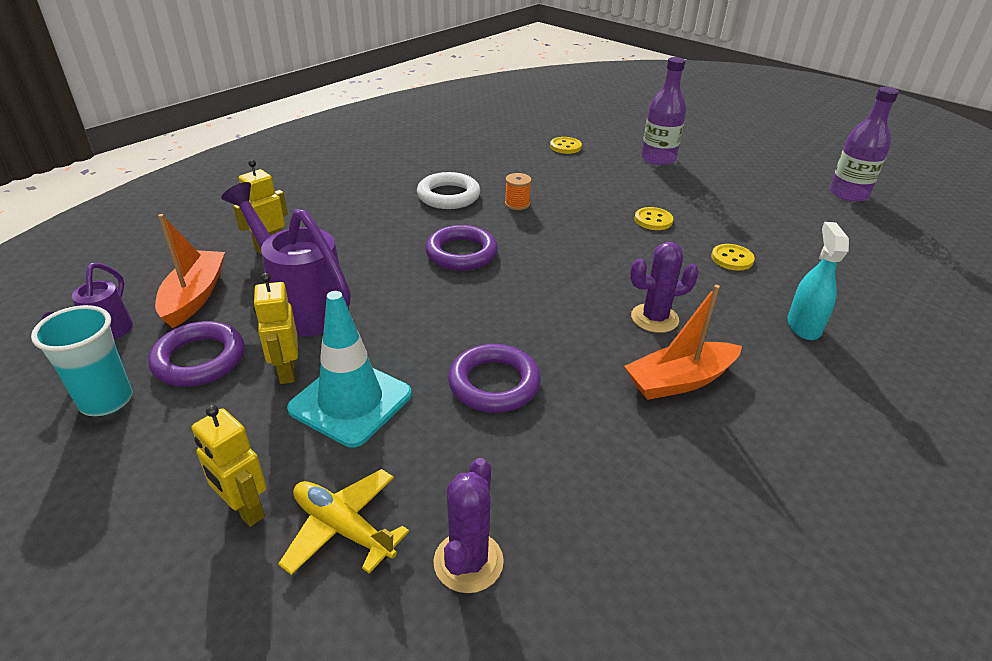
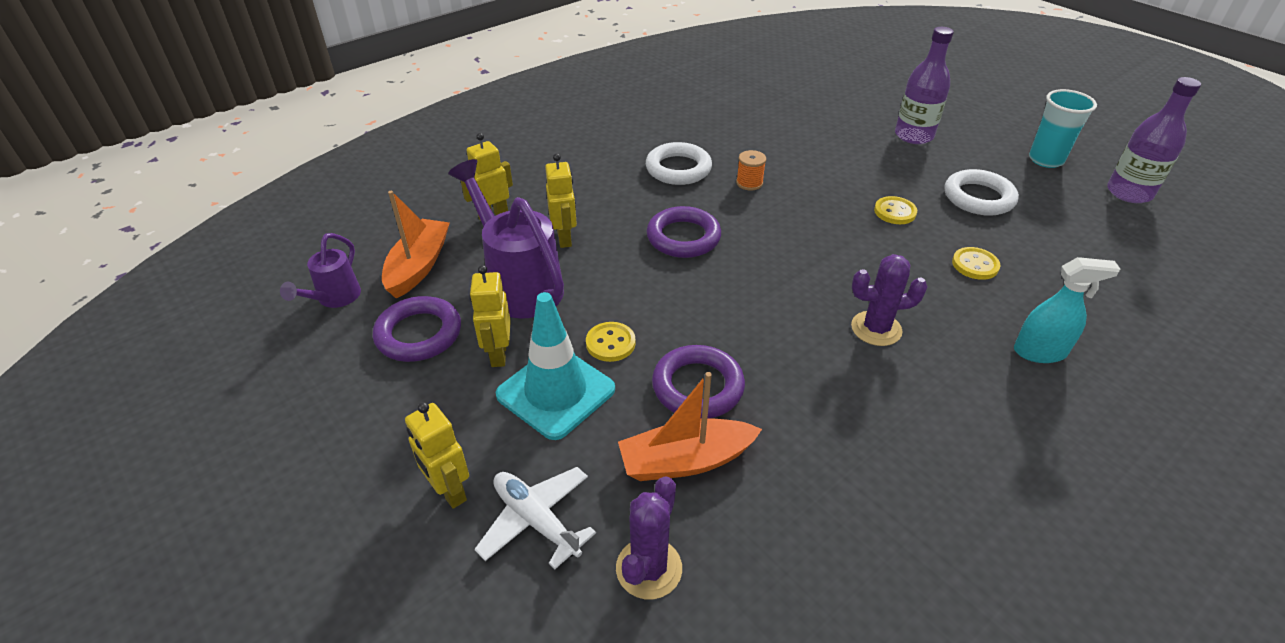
camera: 10 degrees right, 5 degrees up
turquoise cup [31,305,132,416] -> turquoise cup moved to [1029,89,1097,168]
yellow plane [278,469,409,575] -> white plane [475,467,596,569]
yellow button [550,137,582,154] -> yellow button moved to [586,322,636,362]
orange boat [624,285,742,400] -> orange boat moved to [618,372,762,481]
turquoise spray bottle [788,222,849,340] -> turquoise spray bottle turned 75 degrees clockwise [1014,257,1120,363]
none -> yellow robot [545,153,577,248]
none -> white ring [945,169,1019,216]

